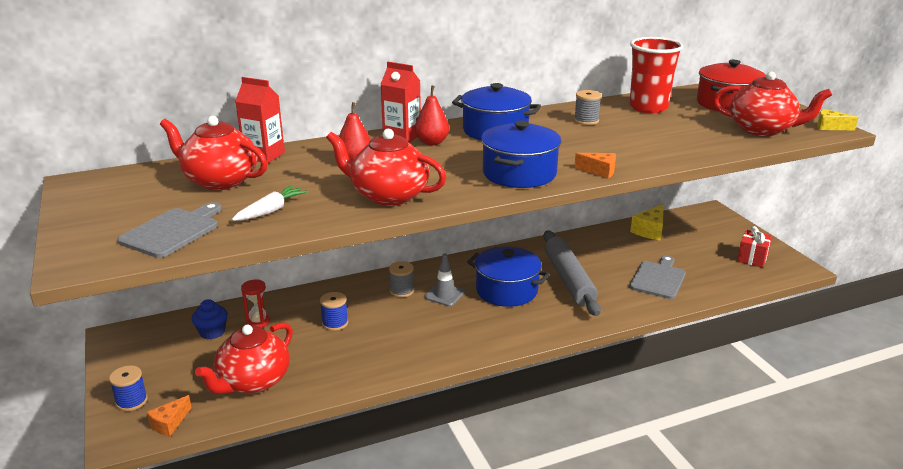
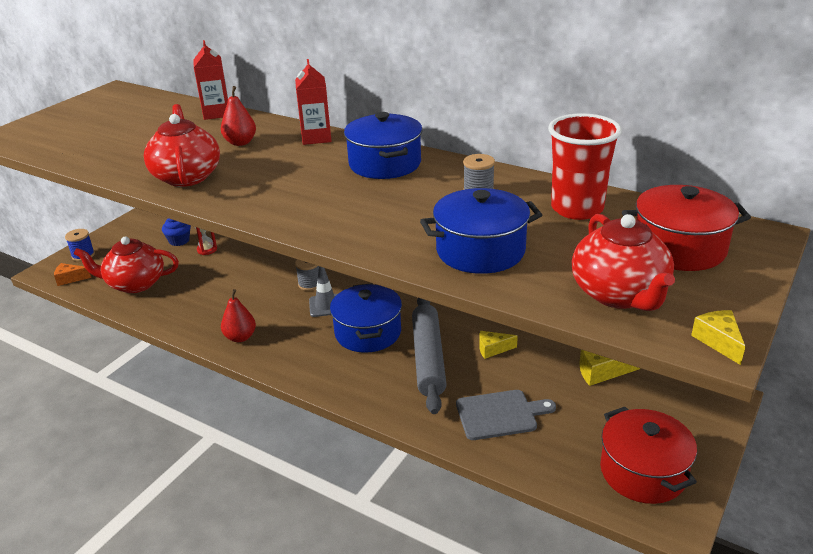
camera: 55 degrees right, 5 degrees up
grey cutting board [117,202,222,258] -> none
red teapot [160,116,268,190] -> none
white carrot [232,185,308,221] -> none
blue spool [320,292,348,331] -> none
red pear [415,85,449,145] -> red pear moved to [221,289,256,342]
blue pot [481,121,561,188] -> blue pot moved to [420,188,542,274]
grey rolling pin [544,230,601,316] -> grey rolling pin turned 45 degrees counterclockwise [412,298,447,414]
orange cheese [574,153,616,178] -> none
red gift [737,226,772,268] -> red pot [600,407,697,504]
none -> yellow cheese [479,331,518,359]

